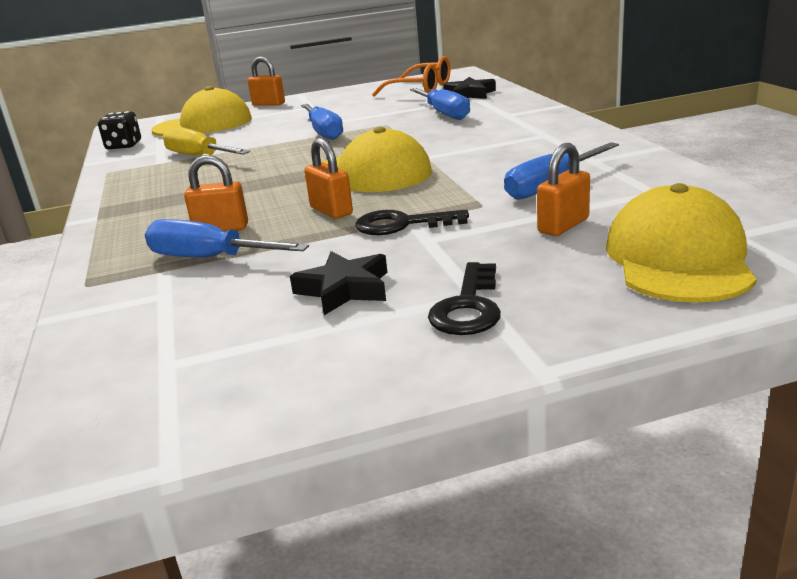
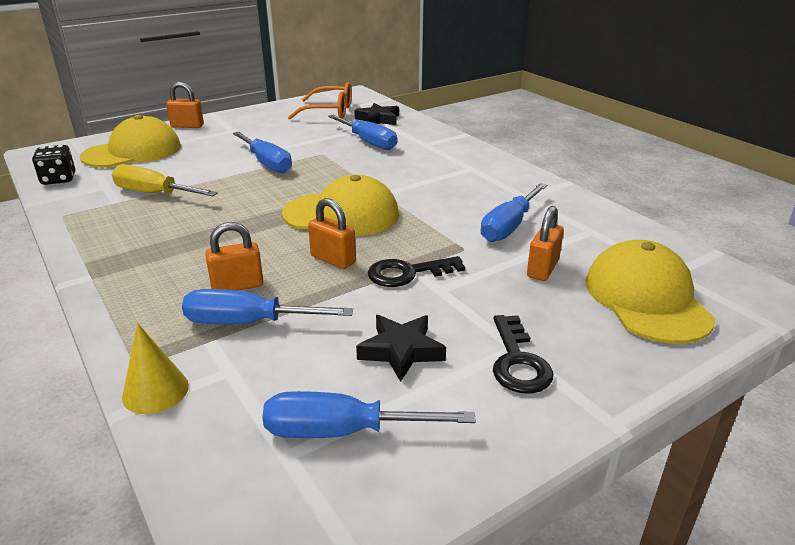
camera: 20 degrees left, 5 degrees up
none -> yellow cone [122,323,189,414]
none -> blue screwdriver [262,391,476,438]

